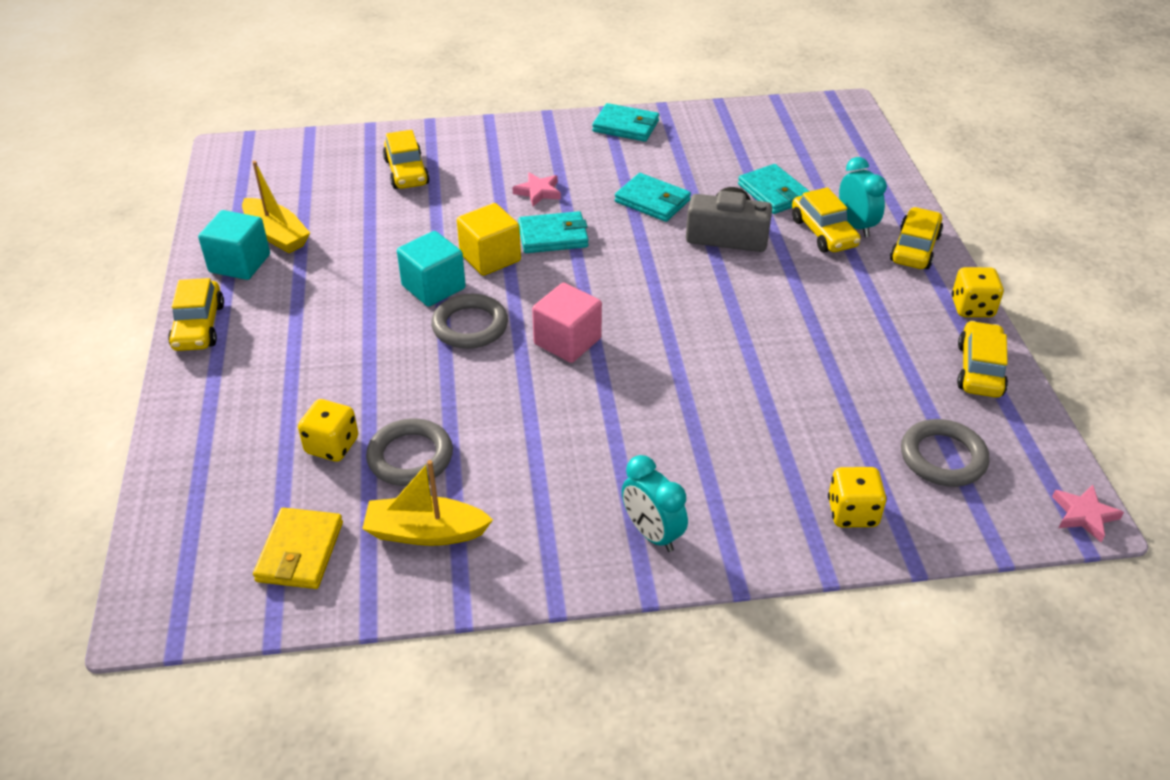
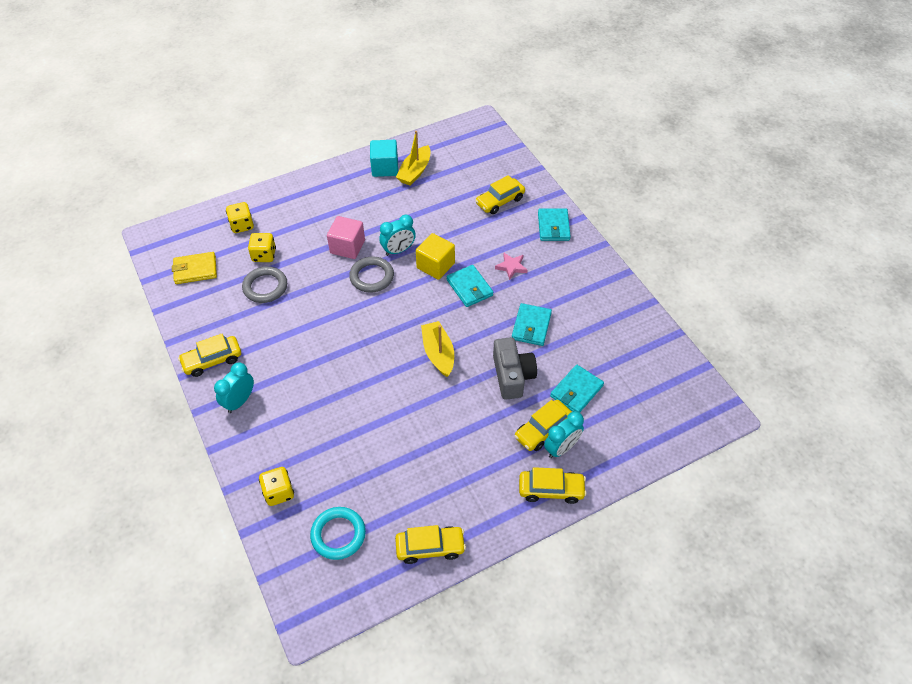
camera: 70 degrees right, 10 degrees up
yellow car [168,278,224,351] -> yellow car moved to [178,334,241,377]
yellow boat [362,460,493,546] -> yellow boat moved to [421,321,454,377]
turquoise cube [397,231,466,307] -> turquoise clock [379,215,416,256]
pink cube [532,283,602,363] -> pink cube moved to [327,216,365,259]
turquoise wallet [592,103,659,142] -> turquoise wallet moved to [538,208,571,241]
grey ring [901,419,989,487] -> turquoise ring [310,507,366,560]
yellow dice [952,267,1004,317] -> yellow dice moved to [226,202,254,233]
pink star [1052,485,1124,543] -> none

